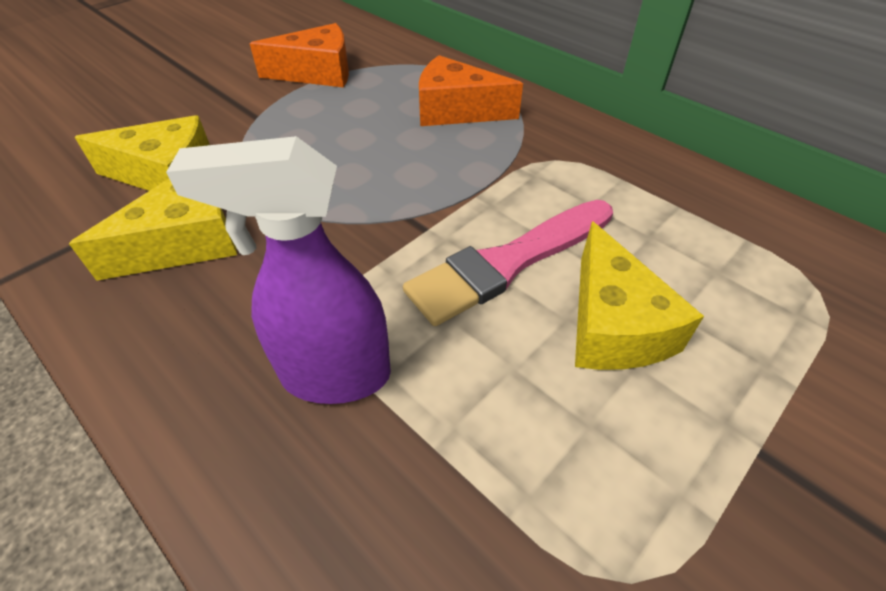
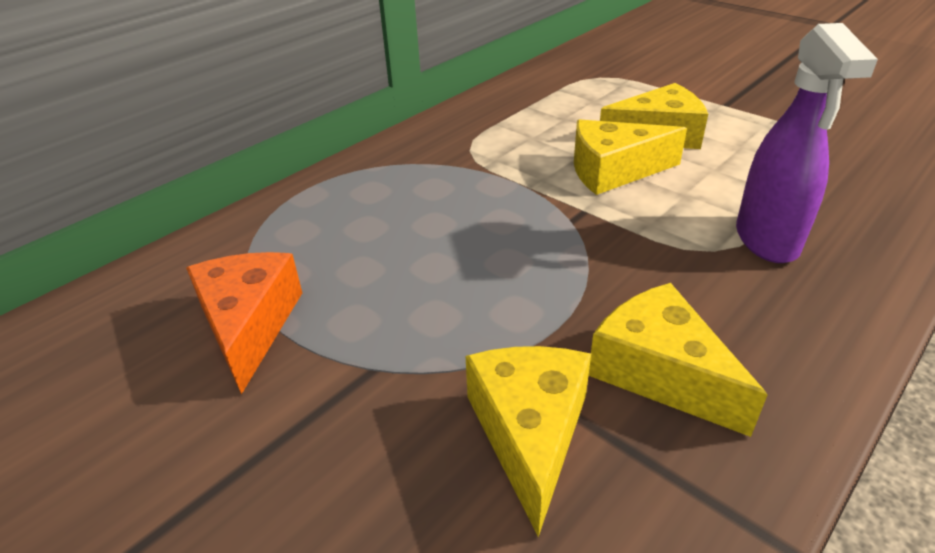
camera: 90 degrees left, 10 degrees down
pink brush [403,200,613,326] -> yellow cheese [574,119,687,195]
orange cheese [419,55,523,126] -> none

